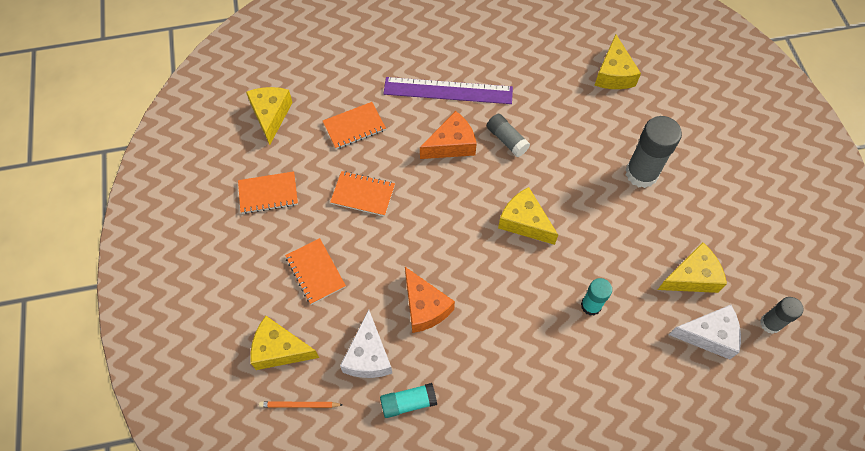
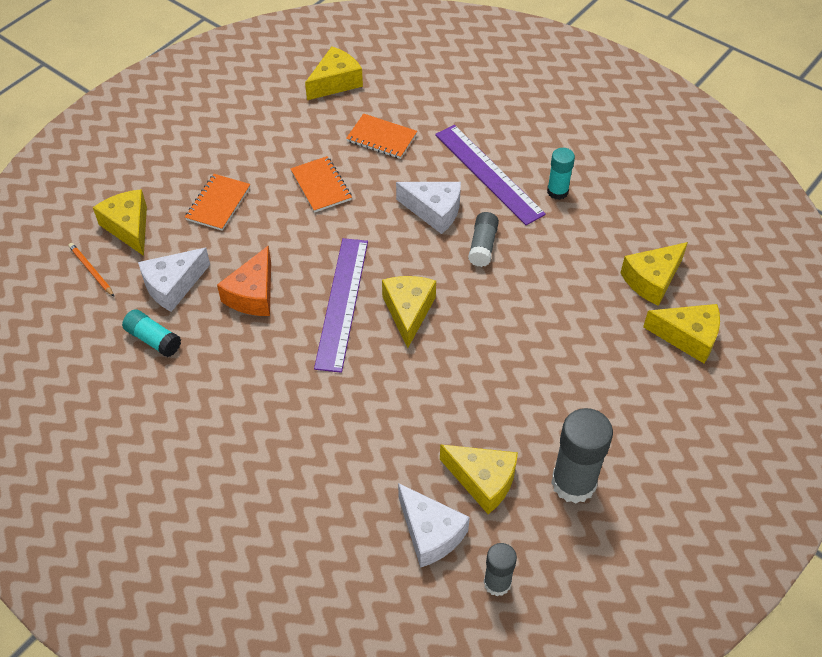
camera: 50 degrees right, 10 degrees down
orange notebook [238,171,298,214] -> none
orange cheese [420,111,477,159] -> white cheese [396,182,461,234]
turquoise glue stick [581,278,612,316] -> turquoise glue stick moved to [547,148,575,200]
grey glue stick [625,116,682,188] -> grey glue stick moved to [551,408,613,504]
none -> purple ruler [314,238,368,373]
none -> yellow cheese [643,304,720,363]

